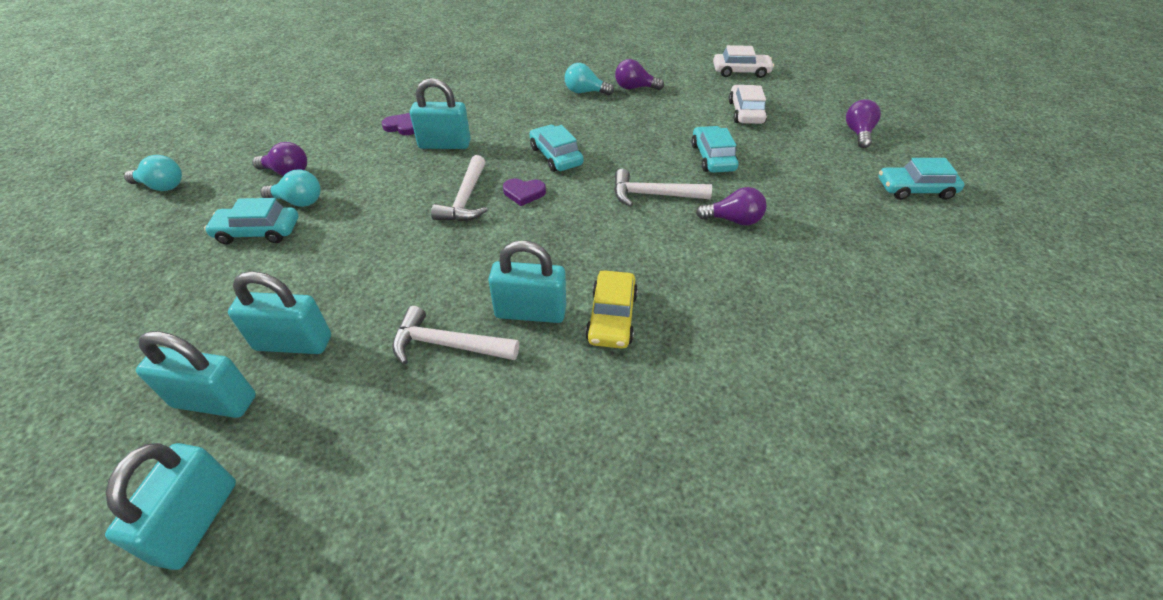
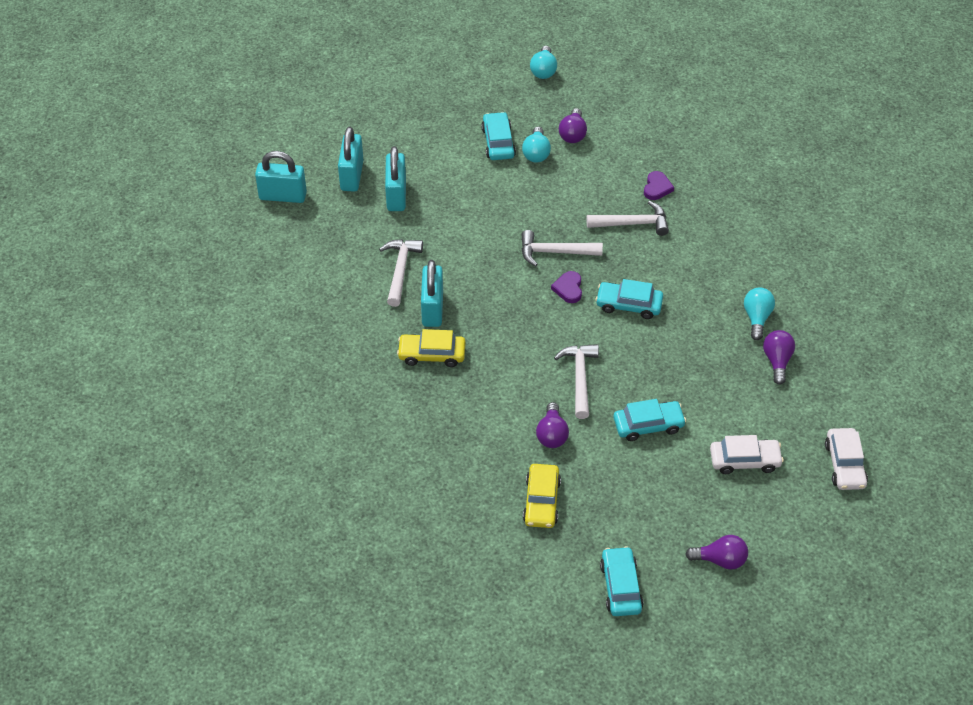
camera: 85 degrees right, 5 degrees up
turquoise padlock [410,78,471,149] -> white hammer [587,201,669,236]
turquoise car [530,125,584,172] -> turquoise car turned 135 degrees counterclockwise [596,279,663,319]
none -> yellow car [523,464,561,528]

